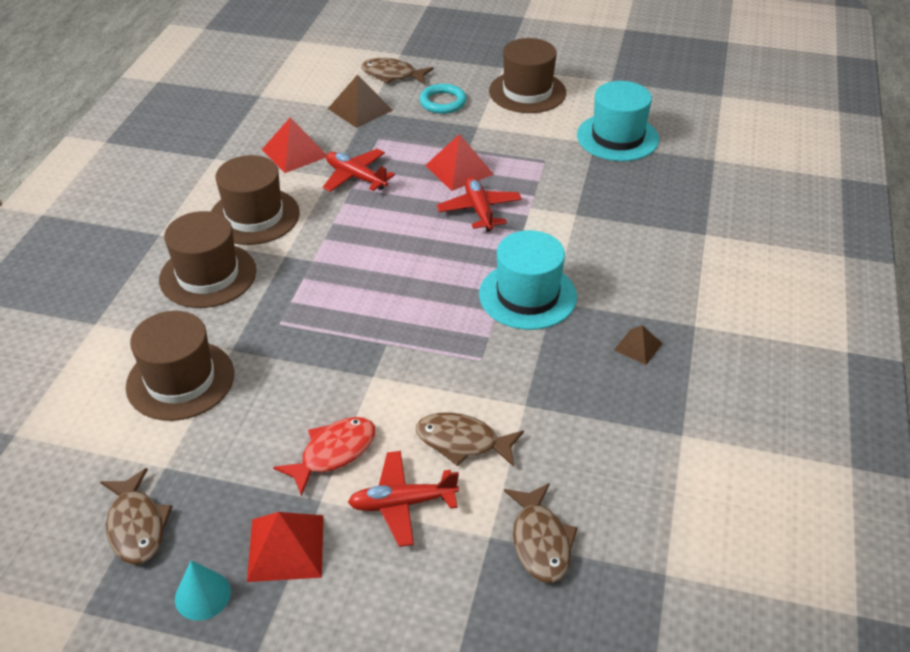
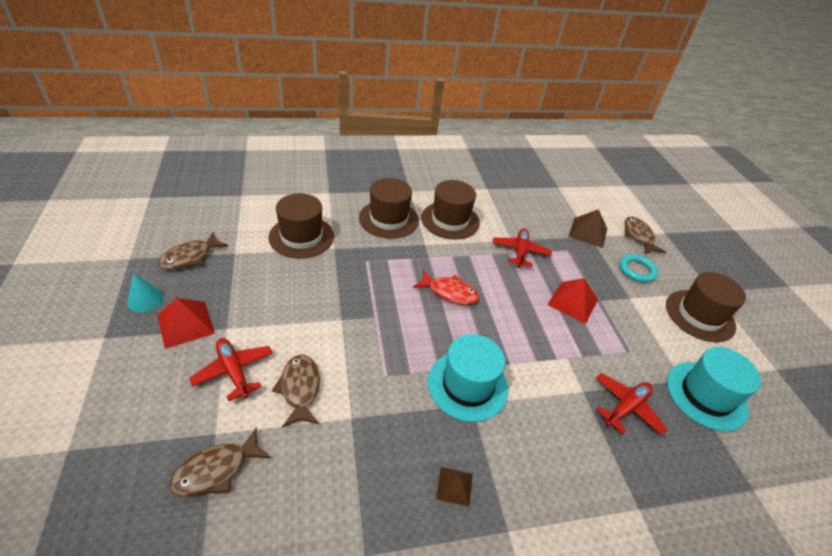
camera: 60 degrees right, 0 degrees up
red pyramid [262,117,327,173] -> none
red fish [273,417,375,496] -> red fish moved to [413,270,479,305]
red plane [437,177,522,232] -> red plane moved to [596,373,667,436]

